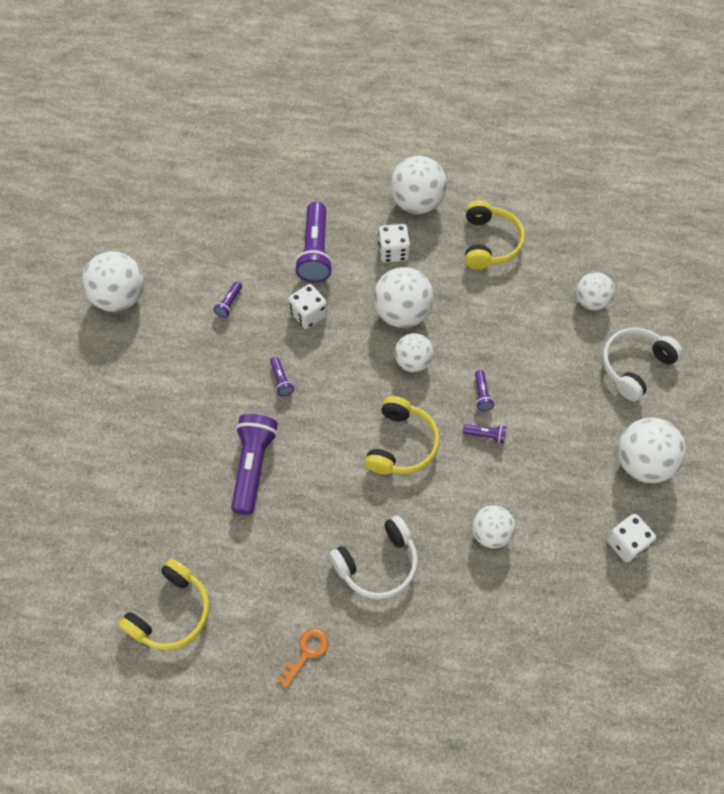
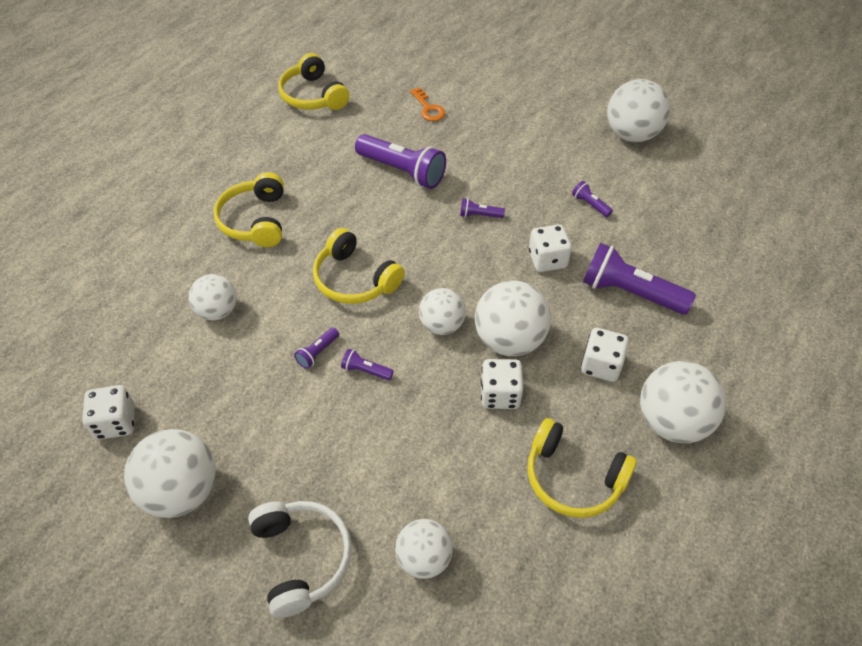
camera: 115 degrees right, 10 degrees down
orange key [277,628,329,688] -> orange key moved to [410,87,445,121]
white headphones [329,516,418,599] -> yellow headphones [213,172,284,247]
none -> white dice [481,359,523,409]

